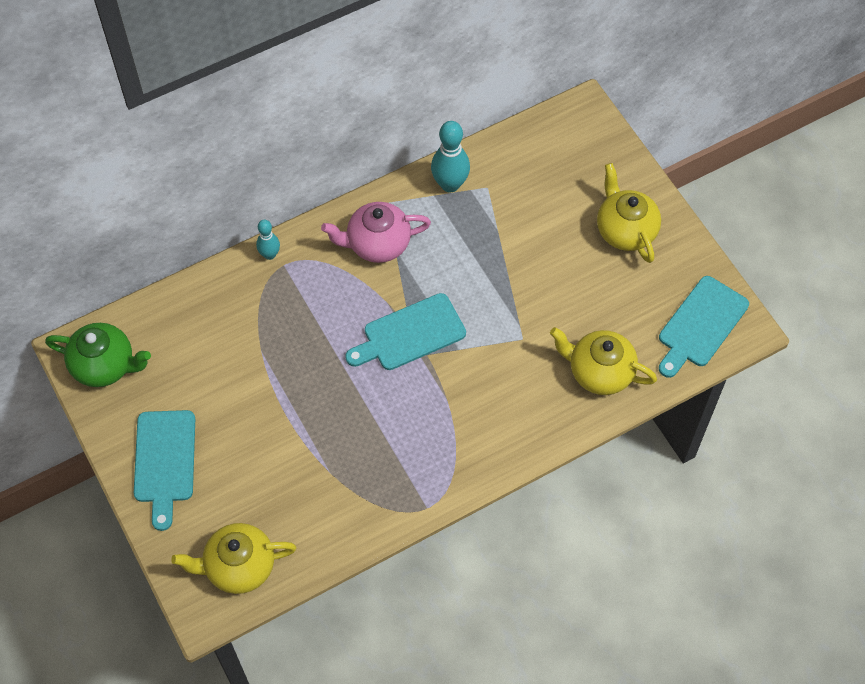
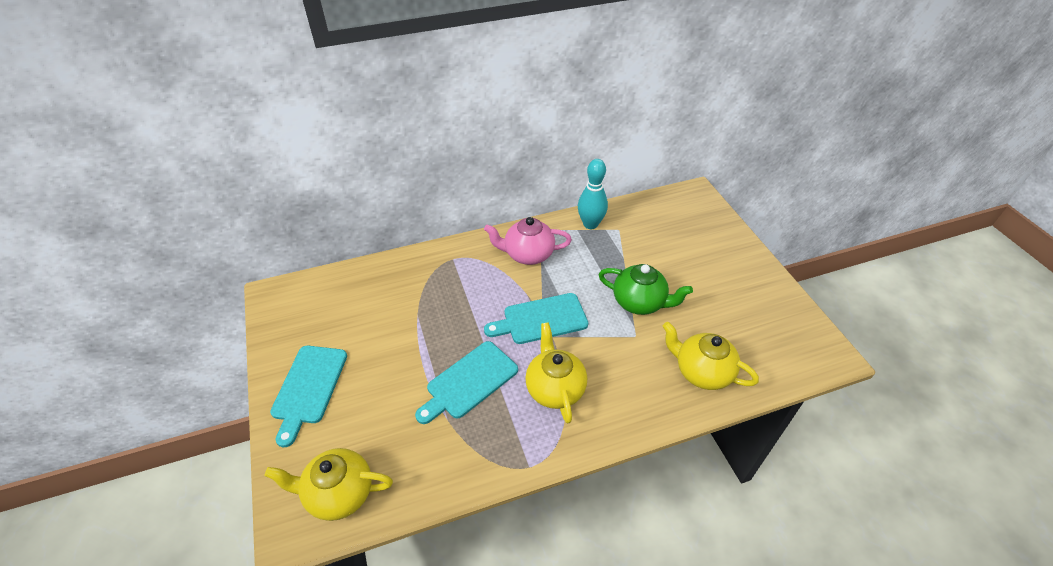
camera: 10 degrees right, 15 degrees down
green teapot [45,323,151,387] -> green teapot moved to [598,264,693,315]
turquoise bowling pin [256,220,280,260] -> none
yellow teapot [597,163,661,263] -> yellow teapot moved to [525,322,587,423]
turquoise cutting board [659,276,749,378] -> turquoise cutting board moved to [415,341,518,424]

